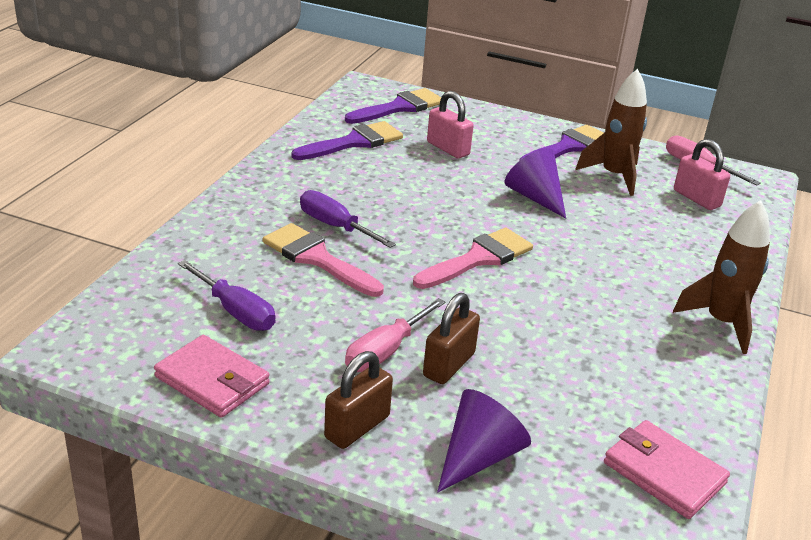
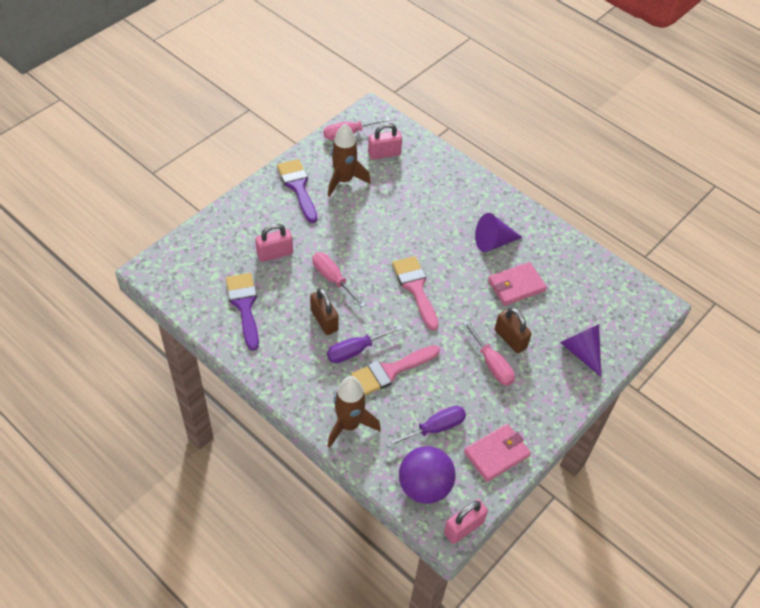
camera: 70 degrees left, 20 degrees up
brown padlock [324,351,393,449] -> brown padlock moved to [310,288,339,335]
purple brush [345,88,441,124] -> none
purple cone [505,148,566,218] -> purple cone moved to [475,213,523,252]
pink wallet [604,420,730,519] -> pink wallet moved to [488,262,547,306]
brown rocket [673,200,770,354] -> brown rocket moved to [328,376,381,448]
none -> pink screwdriver [312,252,366,307]
none -> purple ball [399,446,456,504]
none -> pink padlock [444,499,488,544]

